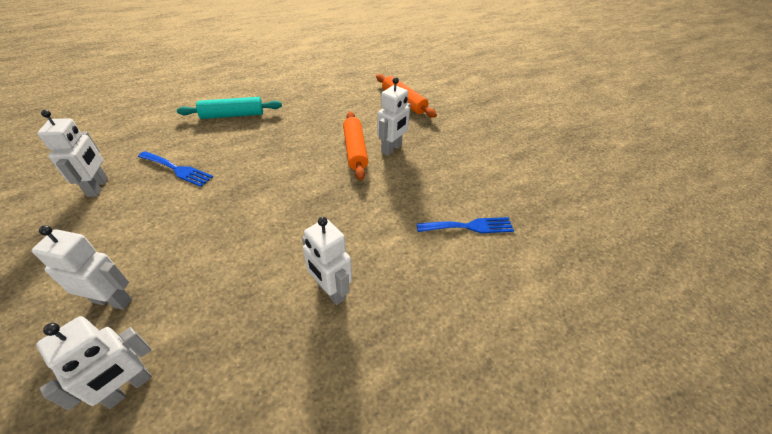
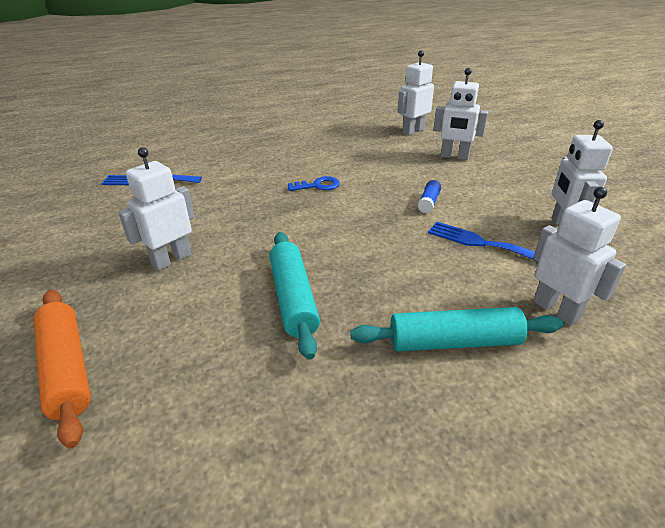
camera: 170 degrees left, 10 degrees down
white robot [302,217,352,305] -> white robot moved to [533,187,626,326]
orange rolling pin [343,111,368,180] -> none
none -> turquoise rolling pin [269,232,320,360]
none -> blue key [288,176,340,191]
none -> blue glue stick [418,180,441,213]

